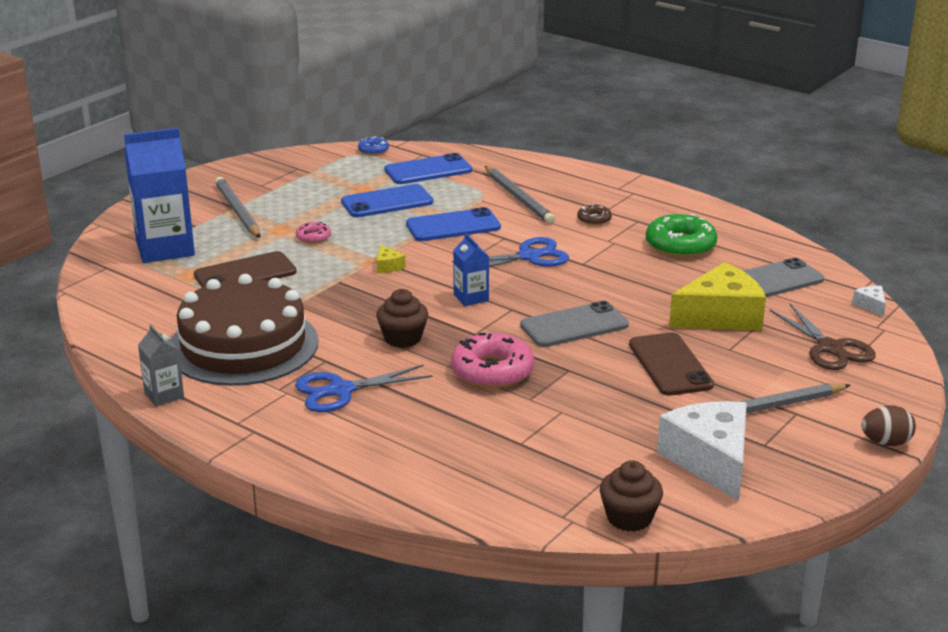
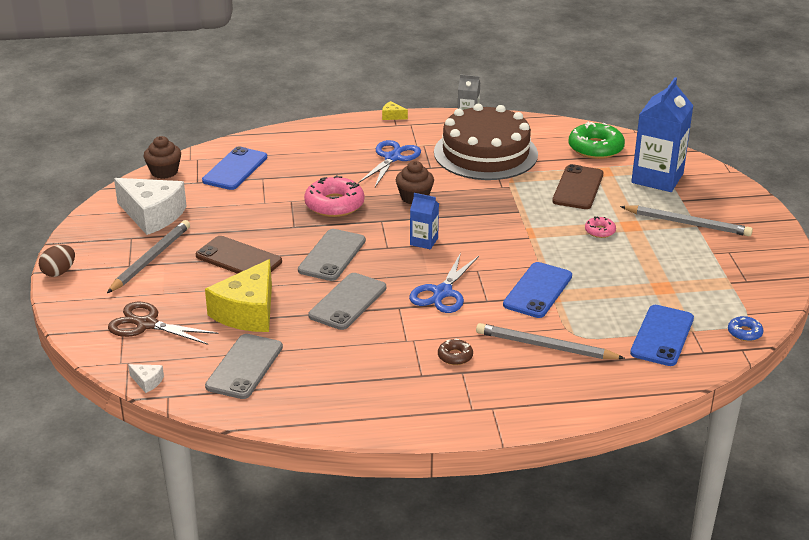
camera: 135 degrees right, 5 degrees up
blue phone [341,184,433,217] -> blue phone moved to [202,146,267,190]
yellow cheese [377,245,406,273] -> yellow cheese moved to [382,101,408,120]
green donut [646,214,717,258] -> green donut moved to [569,122,625,159]
none -> grey phone [308,273,386,330]

